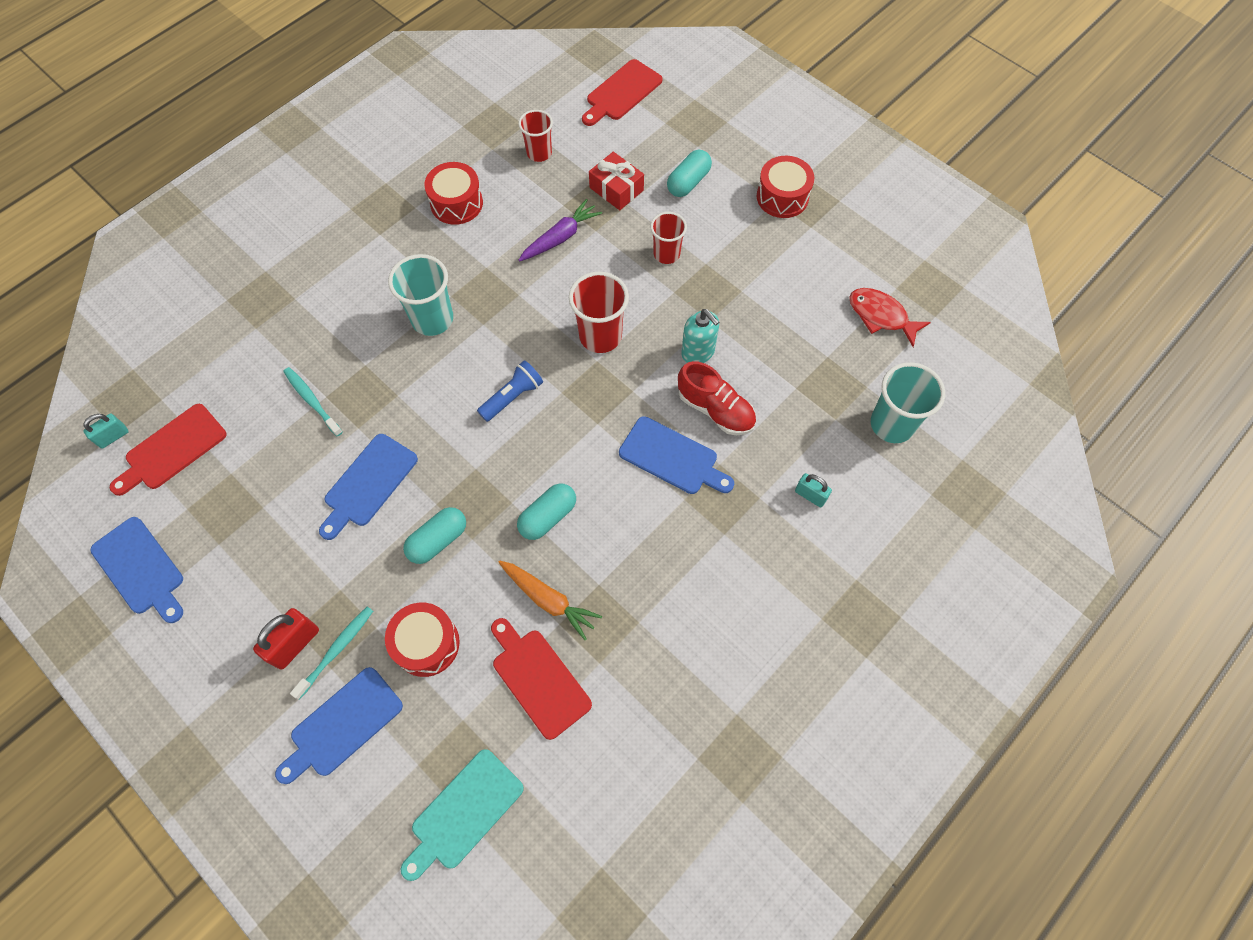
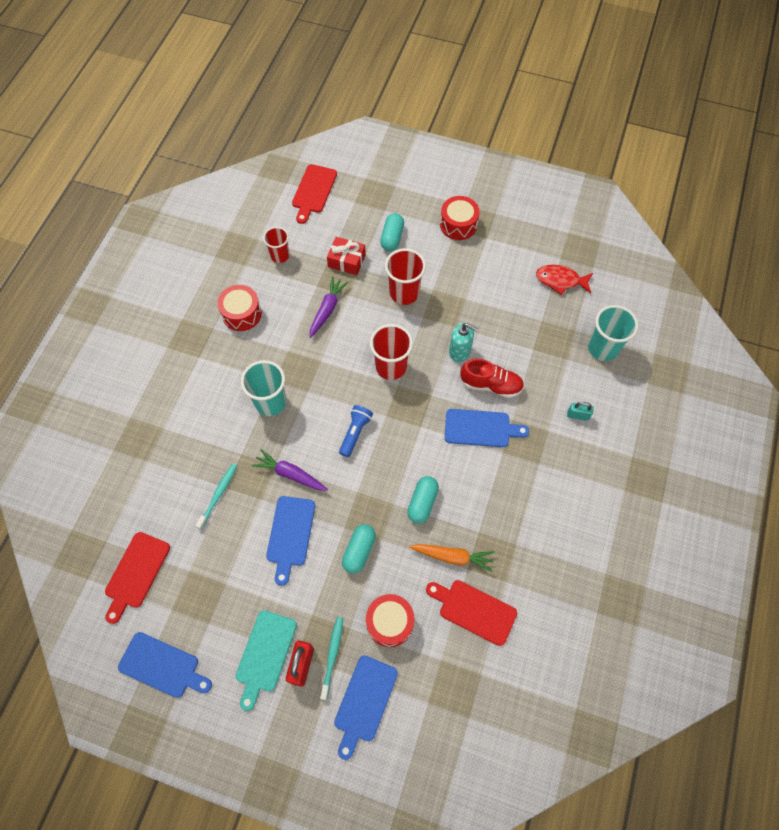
camera: 25 degrees left, 0 degrees up
turquoise padlock [83,414,129,449] -> none
turquoise toothbrush [283,367,343,436] -> turquoise toothbrush turned 90 degrees clockwise [195,463,237,530]
turquoise cutting board [401,749,524,881] -> turquoise cutting board moved to [235,610,297,711]
red cup [650,212,687,264] -> red cup [385,248,426,305], size x1.53
none -> purple carrot [252,449,328,491]

